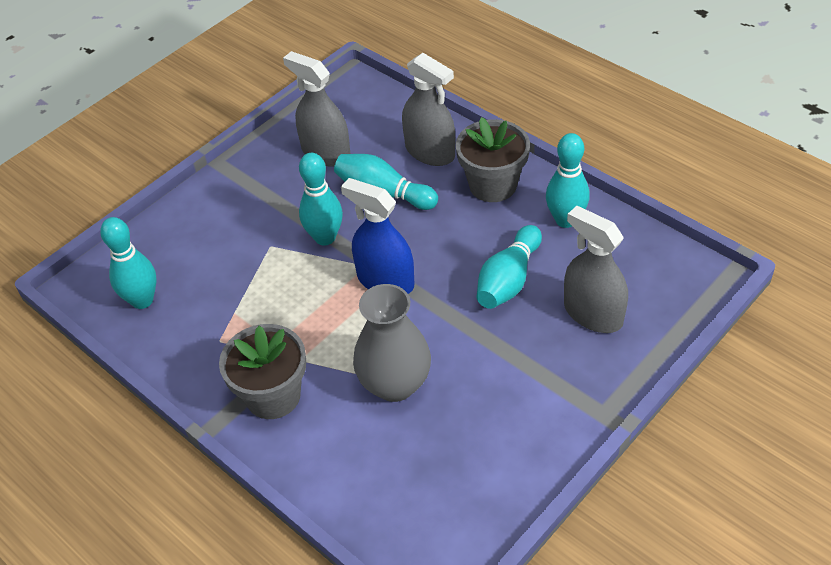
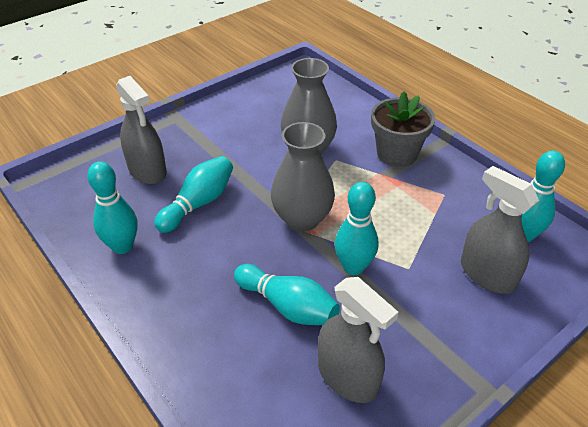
camera: 175 degrees left, 5 degrees down
blue spray bottle [341,178,414,294] -> grey vase [271,122,335,231]
grey spray bottle [402,53,455,166] -> grey spray bottle moved to [461,166,539,294]
grey flower pot [456,117,530,202] -> none

